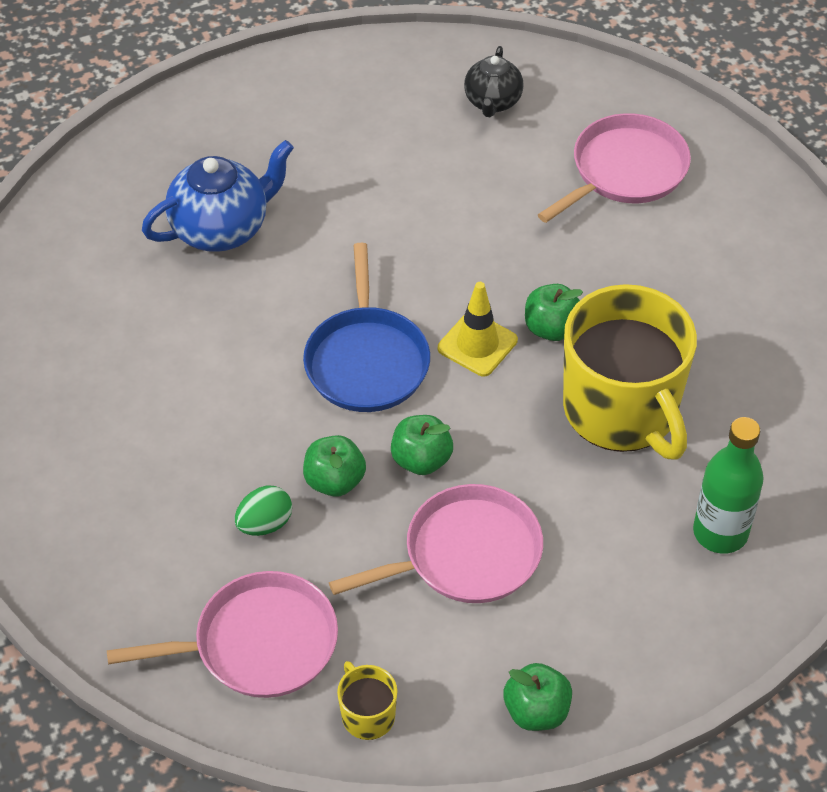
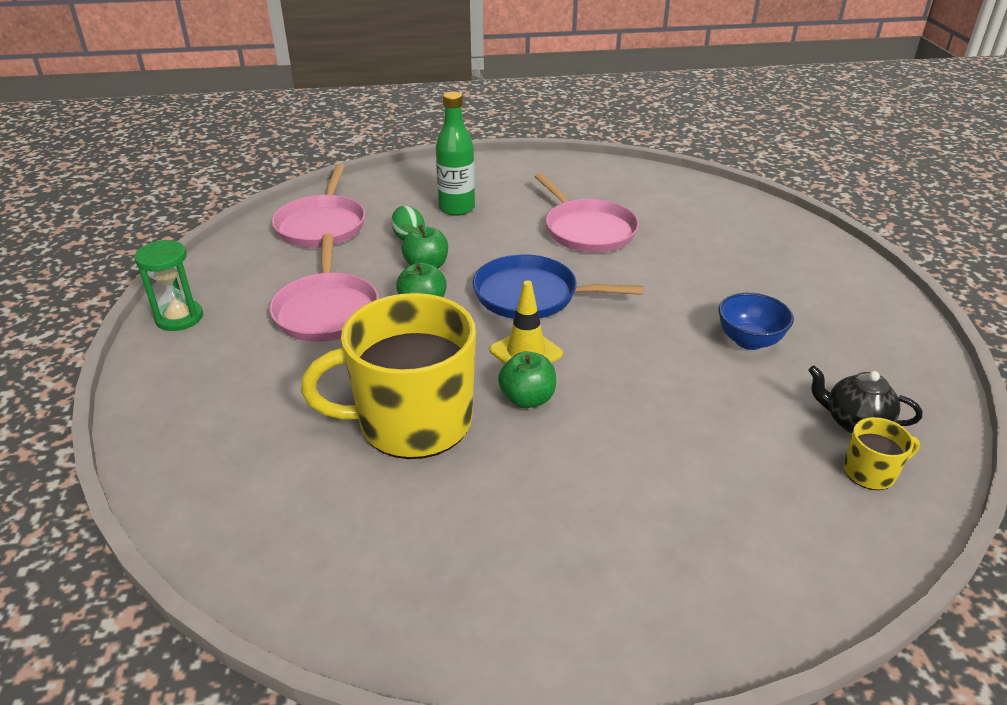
camera: 105 degrees right, 15 degrees down
blue teapot [142,140,294,252] -> none
yellow mug [337,661,397,740] -> yellow mug moved to [844,417,920,490]
green apple [503,663,572,731] -> green hourglass [134,240,203,331]
pink pan [538,113,691,223] -> pink pan moved to [534,173,639,253]
green bottle [693,417,764,554] -> green bottle moved to [436,92,475,216]
none -> blue bowl [719,293,794,350]

